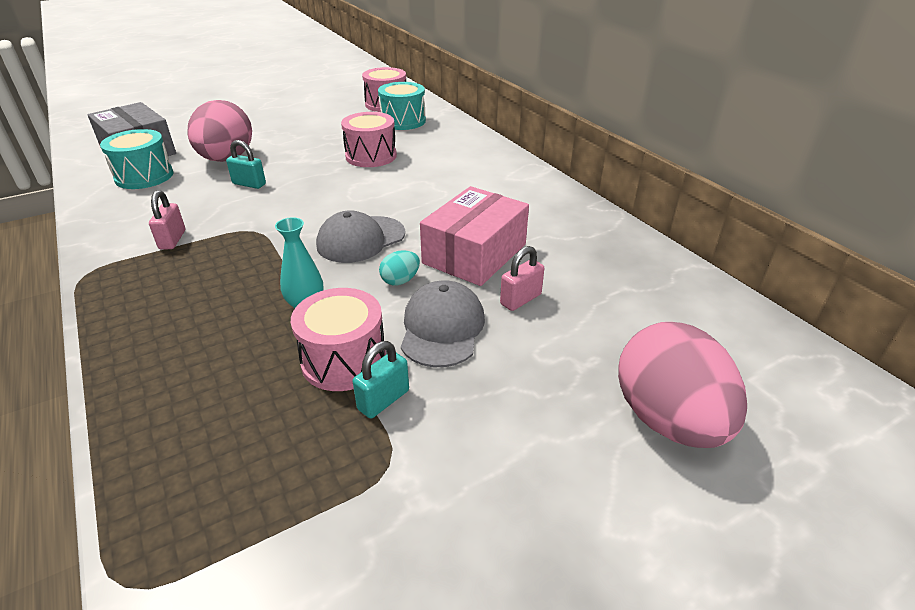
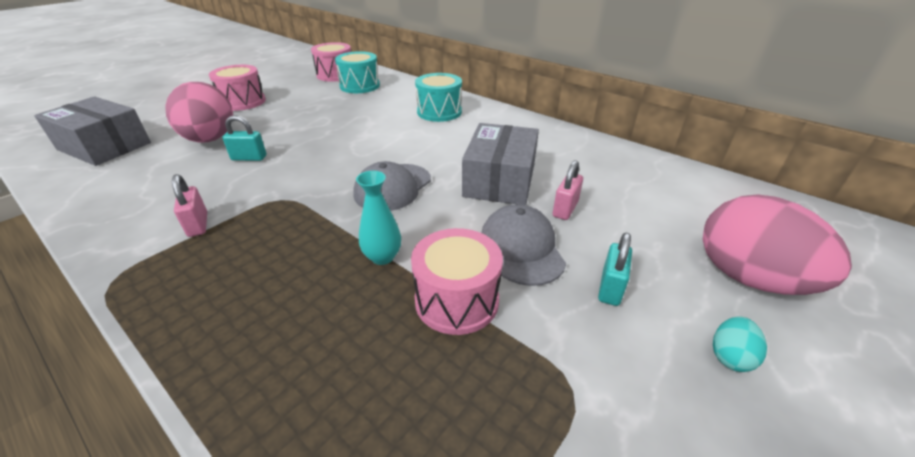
camera: 20 degrees left, 0 degrees up
turquoise drum [100,129,174,189] -> turquoise drum moved to [415,73,462,122]
pink drum [341,112,397,167] -> pink drum moved to [209,65,266,111]
turquoise padlock [353,341,409,418] -> turquoise padlock moved to [598,233,632,306]
turquoise egg [379,250,420,286] -> turquoise egg moved to [713,316,767,372]
pink box [420,186,529,286] -> grey box [462,123,539,205]

